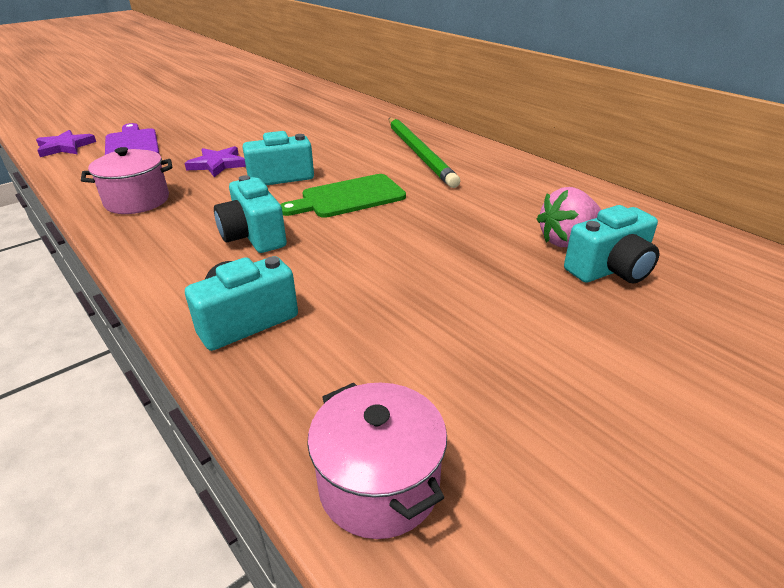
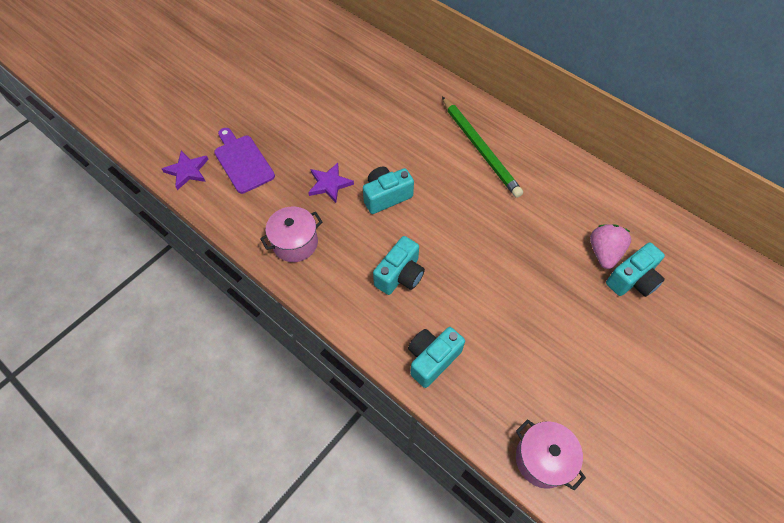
camera: 10 degrees left, 25 degrees up
turquoise camera [214,175,287,253] -> turquoise camera turned 105 degrees counterclockwise [373,236,425,295]
green cutting board [280,174,406,218] -> none
pink strawberry [537,187,601,247] -> pink strawberry turned 135 degrees clockwise [590,224,631,269]

